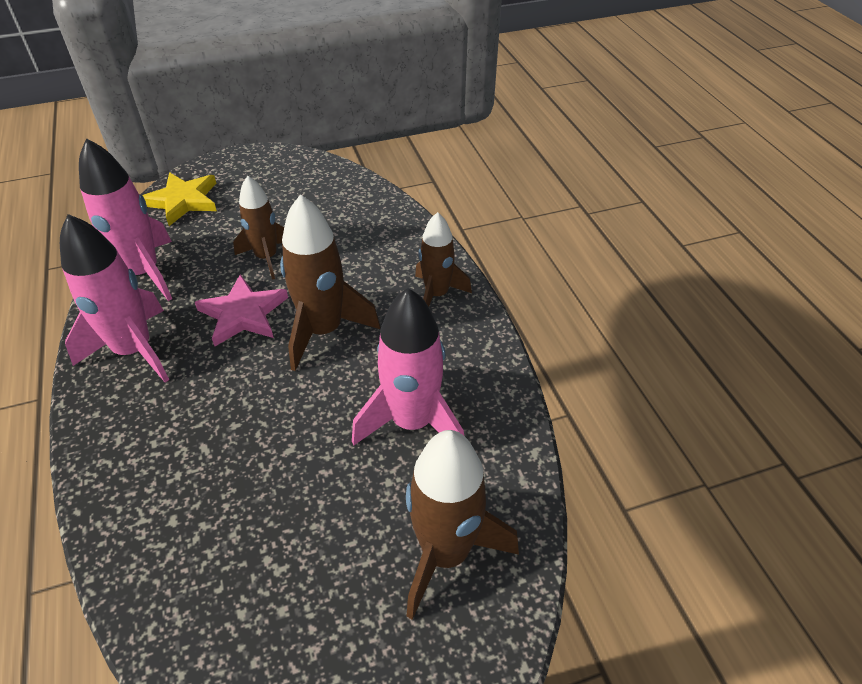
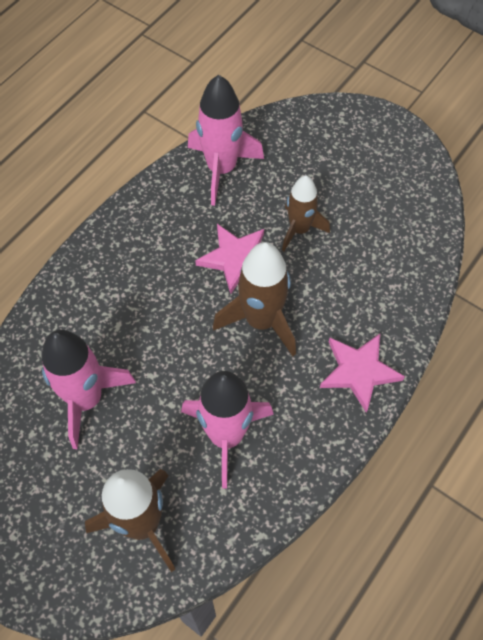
camera: 55 degrees right, 15 degrees up
pink rocket [60,214,169,382] -> pink rocket moved to [41,330,136,449]
yellow star [142,172,217,226] -> none
brown rocket [415,212,472,307] -> pink star [320,334,405,413]

